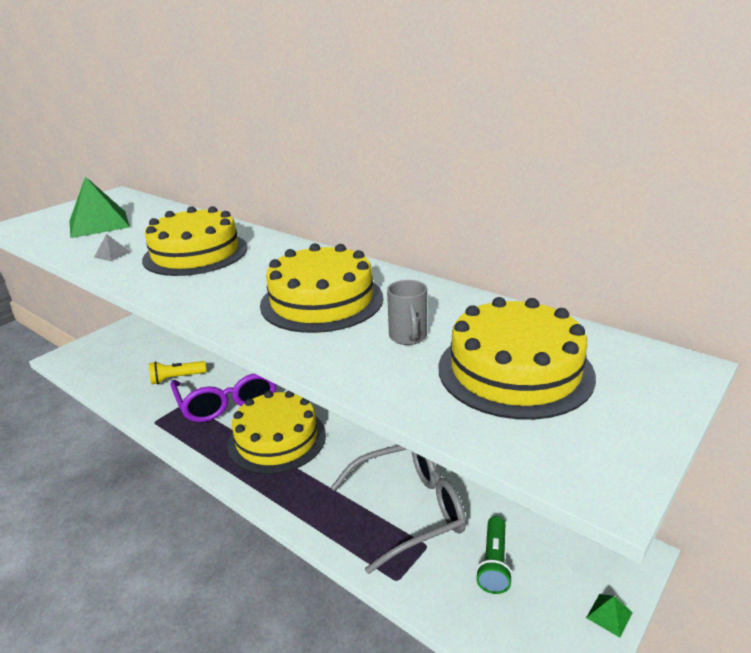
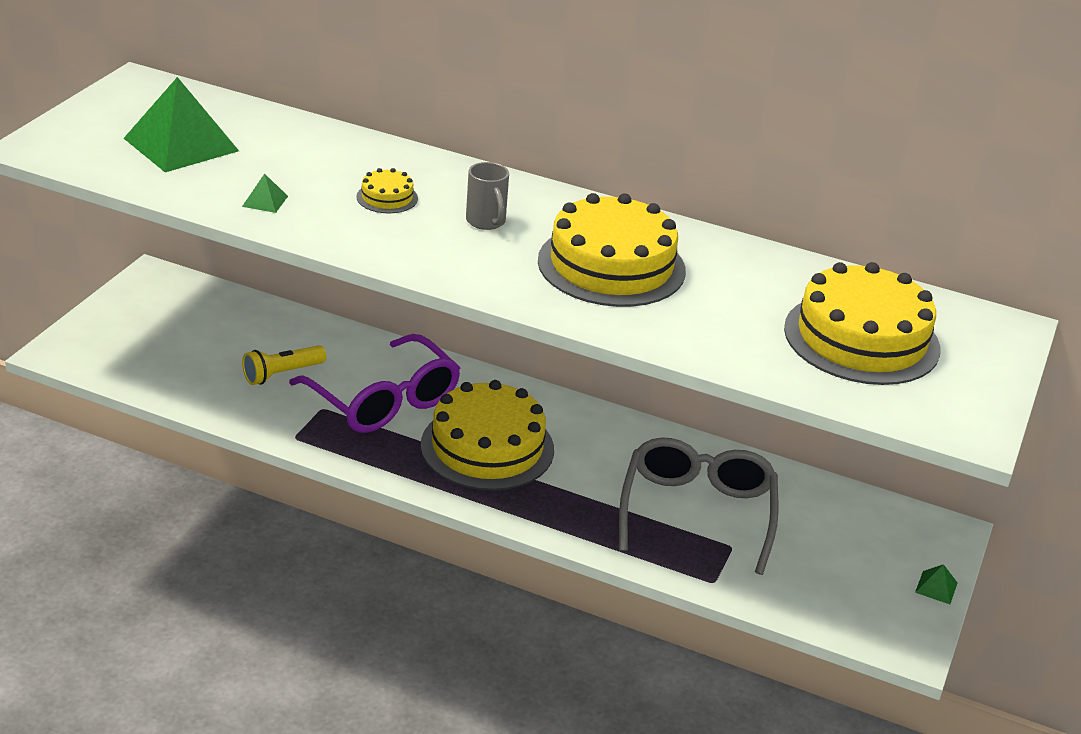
camera: 20 degrees left, 5 degrees up
grey pyramid [94,234,130,261] -> green pyramid [242,173,288,213]
yellow cake [142,206,248,276] -> yellow cake [356,168,418,213], size x0.43
grey glasses [331,445,466,574] -> grey glasses turned 45 degrees counterclockwise [619,437,778,575]
grey mug [387,280,427,345] -> grey mug moved to [466,162,509,230]
green flashlight [476,516,513,594] -> none

